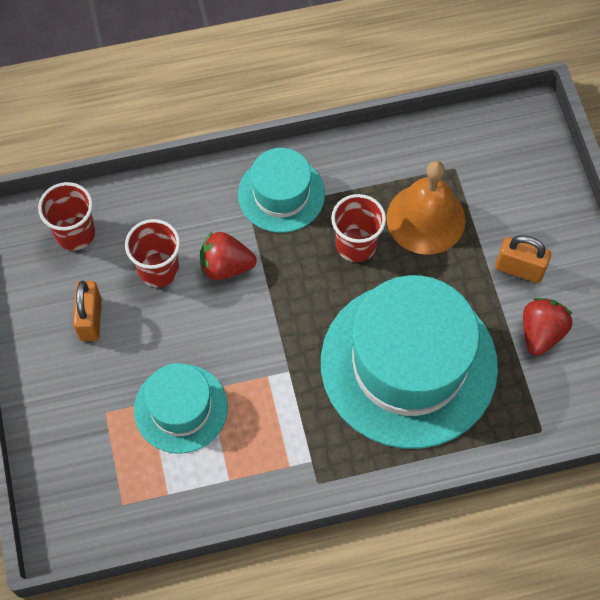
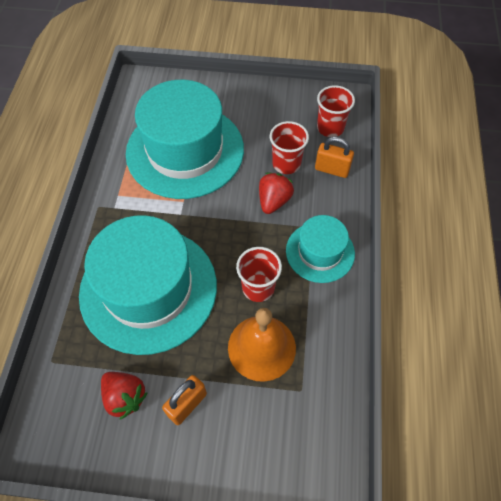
camera: 110 degrees right, 5 degrees down
orange padlock [73,281,102,341] -> orange padlock moved to [315,137,354,178]
turquoise hat [134,363,228,454] -> turquoise hat [126,80,244,199], size x1.91

